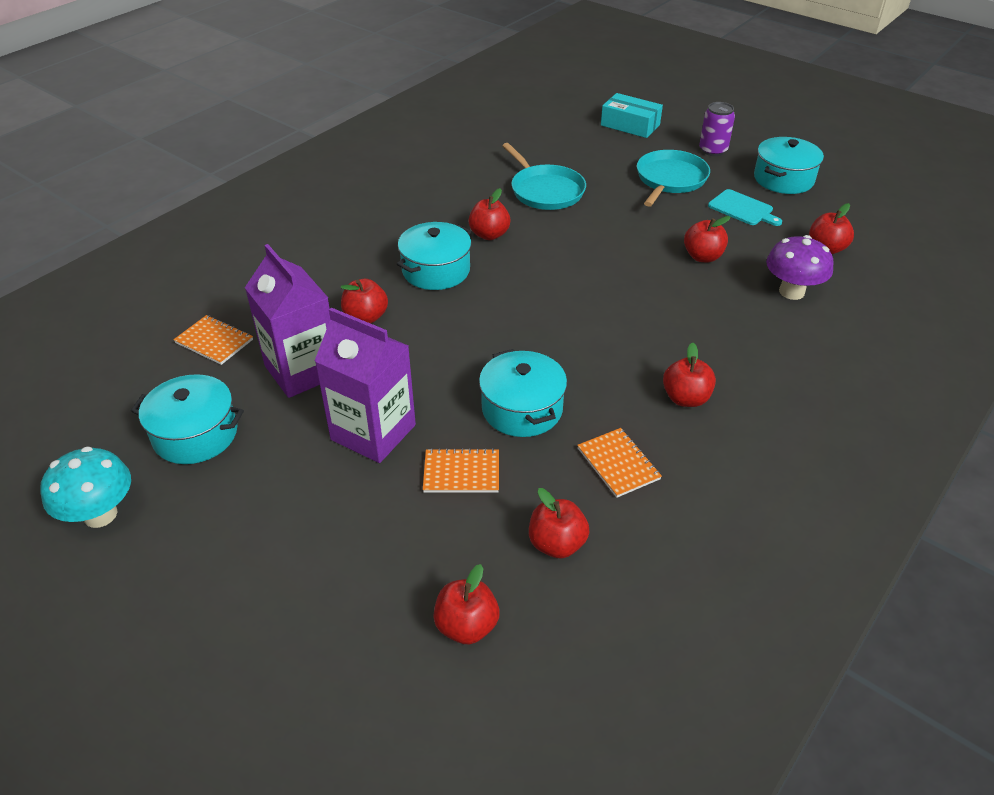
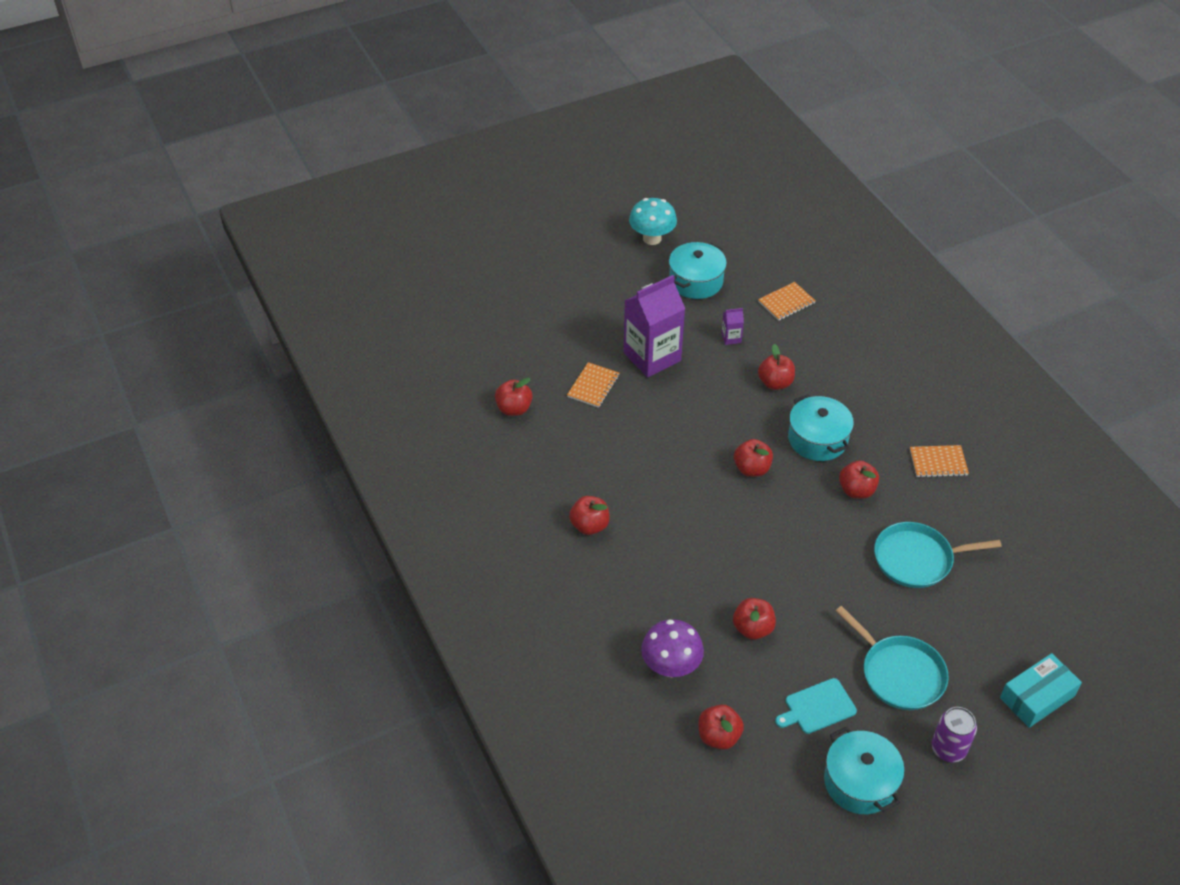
camera: 115 degrees right, 5 degrees up
purple carton [245,244,330,398] -> purple carton [721,308,744,345], size x0.41
red apple [433,564,499,644] -> red apple moved to [734,439,773,477]
turquoise pot [479,349,567,437] -> none
orange notebook [577,428,662,498] -> orange notebook moved to [910,445,969,478]

